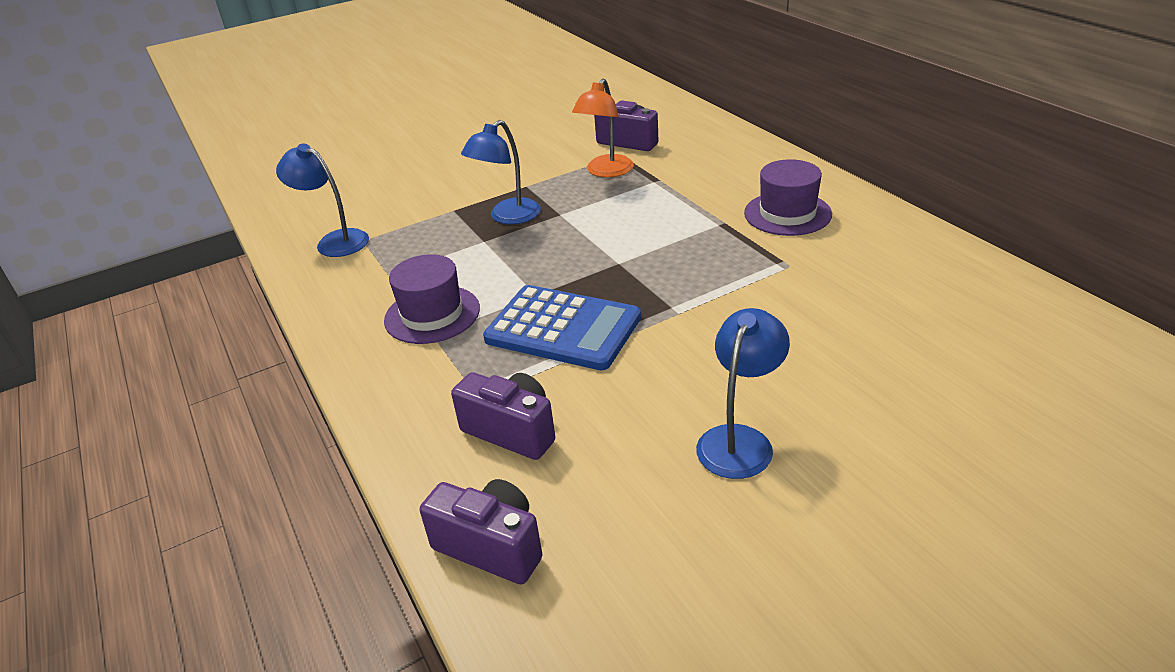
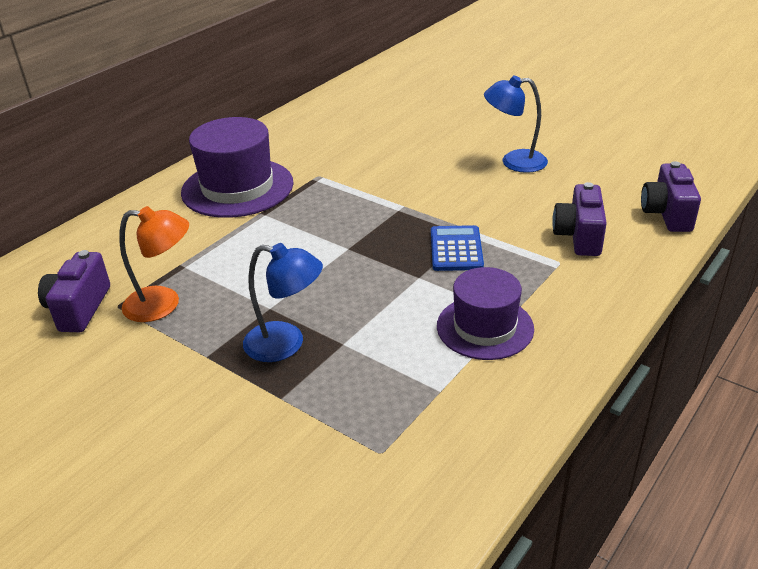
camera: 115 degrees left, 0 degrees up
blue lamp [276,144,369,257] -> none
blue calculator [483,285,641,370] -> blue calculator [431,225,484,271], size x0.62
purple hat [744,159,832,236] -> purple hat [181,117,294,218], size x1.51

